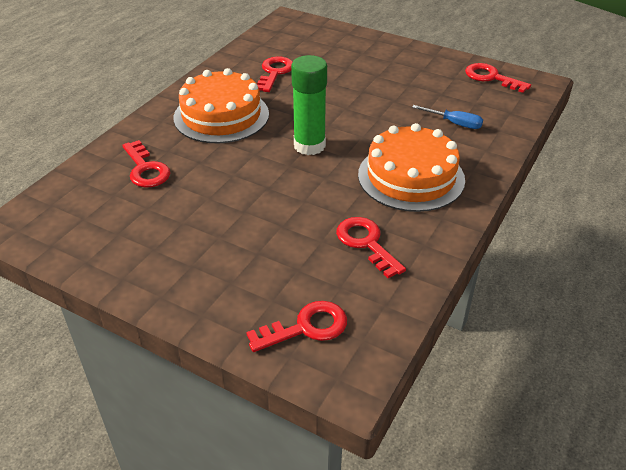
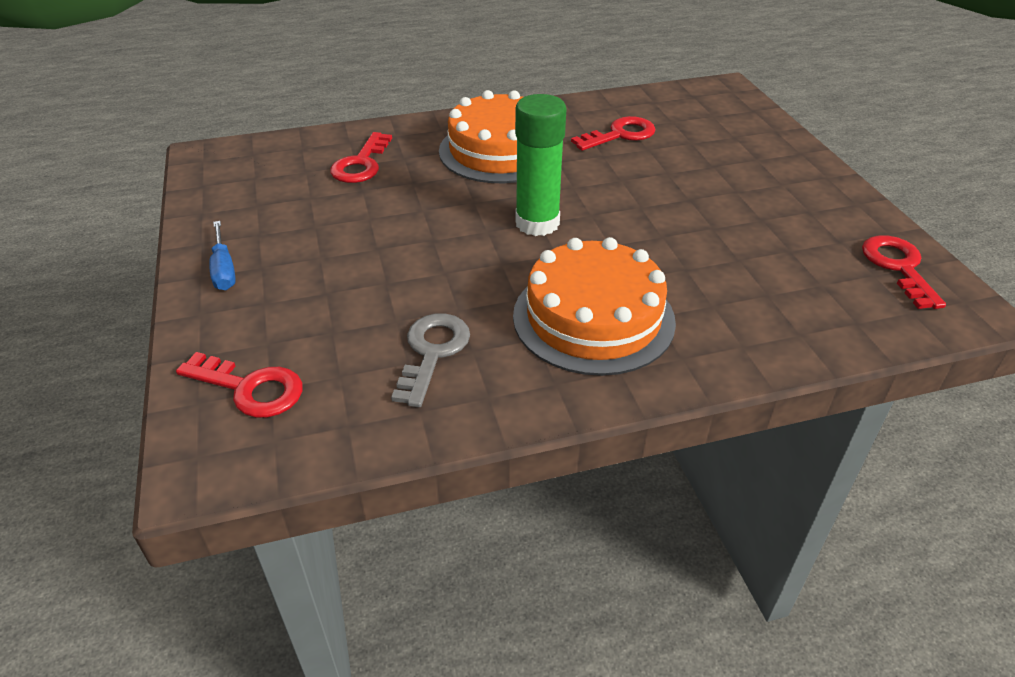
camera: 45 degrees right, 0 degrees up
red key [336,217,406,278] -> grey key [391,313,470,407]
blue screwdriver [412,105,483,129] -> blue screwdriver moved to [209,221,236,290]

